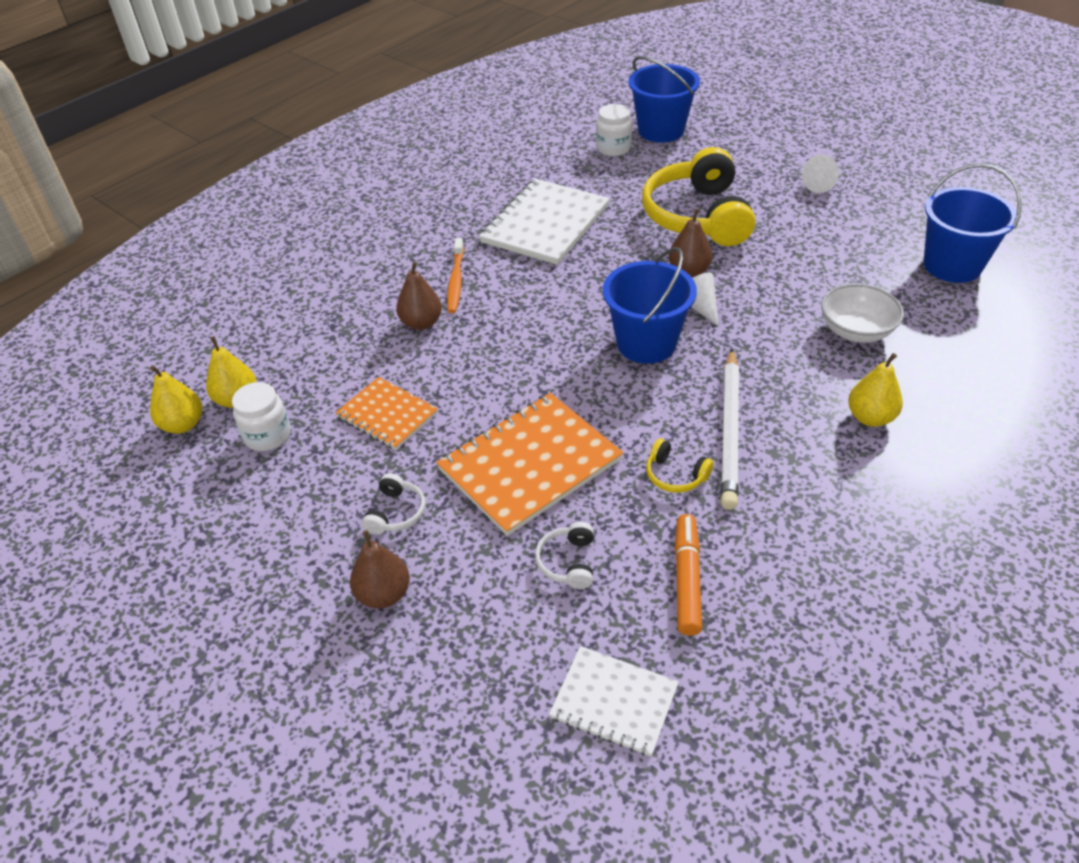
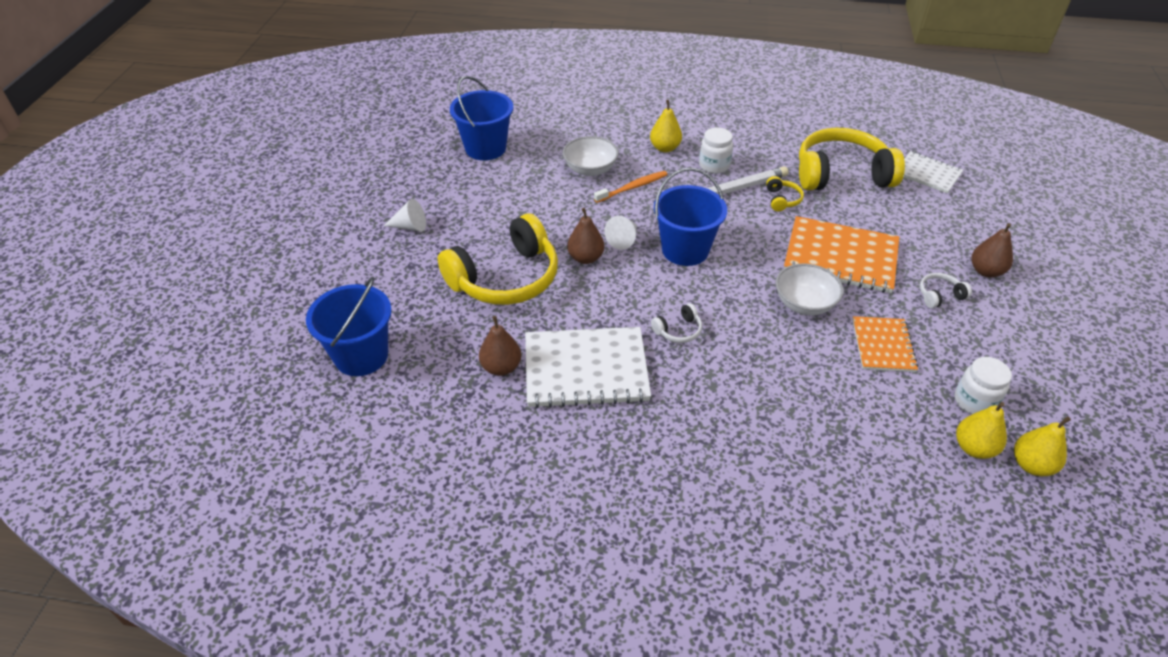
camera: 125 degrees left, 0 degrees up
brown pear [396,261,442,330] -> brown pear moved to [479,316,521,376]
orange toothbrush [447,238,464,313] -> orange toothbrush moved to [594,171,668,203]
white headphones [535,522,594,589] -> white headphones moved to [651,303,702,343]
white notebook [549,646,679,756] -> white notebook turned 45 degrees counterclockwise [903,151,963,193]
white jar [596,104,632,156] -> white jar moved to [699,128,733,174]
orange marker [675,514,702,636] -> yellow headphones [799,128,905,190]
none -> white bowl [776,264,844,315]

